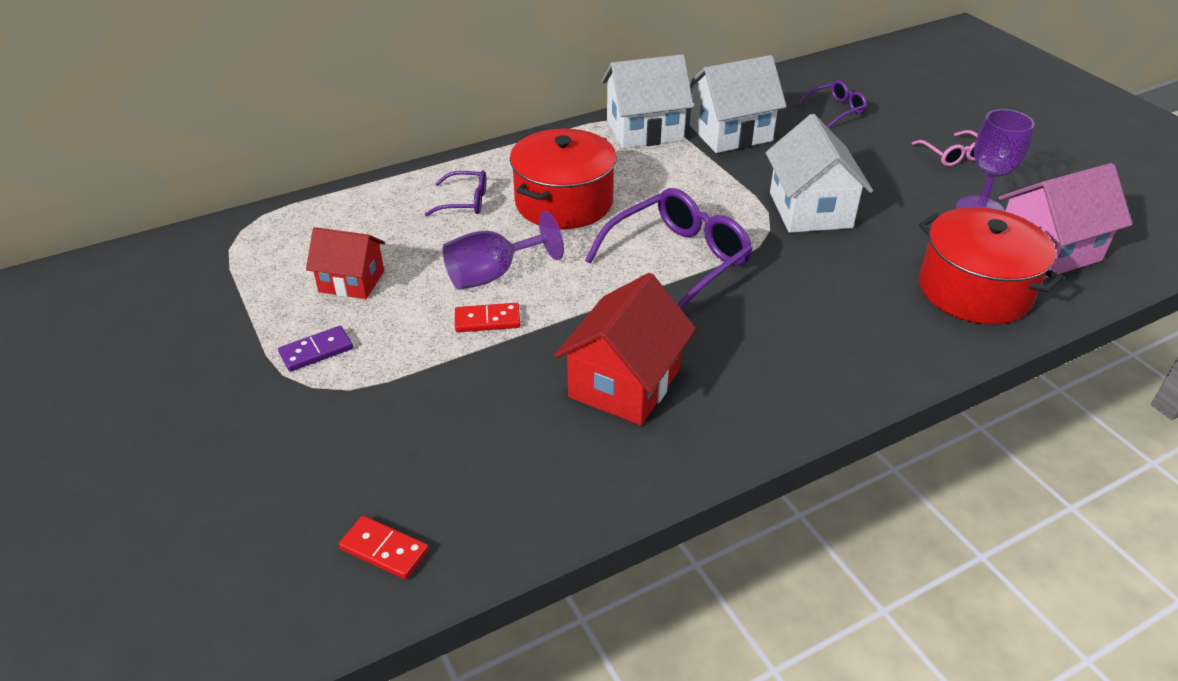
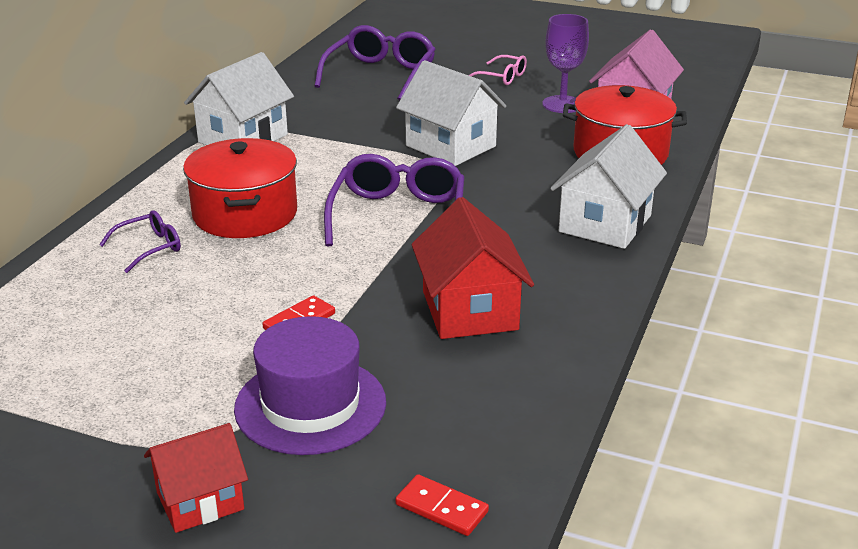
camera: 40 degrees left, 10 degrees down
purple domino [278,326,353,372] -> none
red house [306,227,385,299] -> red house moved to [144,423,248,533]
red domino [339,516,429,579] -> red domino turned 45 degrees clockwise [395,474,489,536]
purple goblet [442,211,564,290] -> none
white house [689,55,787,153] -> white house moved to [550,124,667,249]
purple glasses [797,80,867,127] -> purple glasses [314,25,436,100], size x1.92
none -> purple hat [234,316,386,455]

